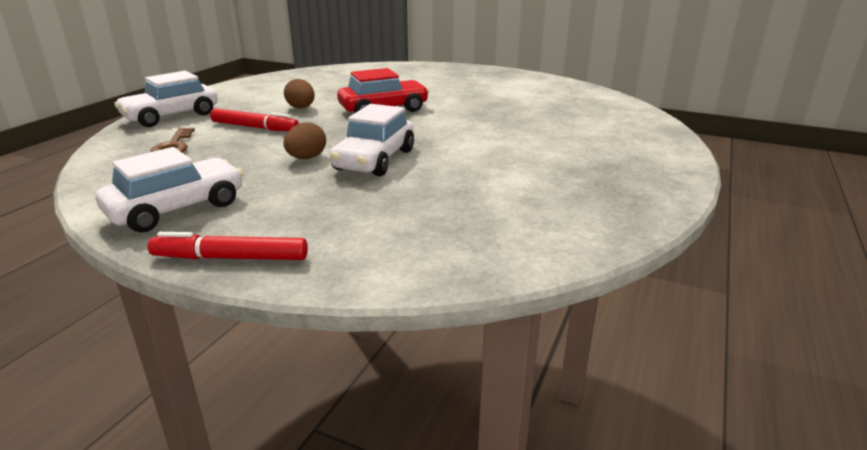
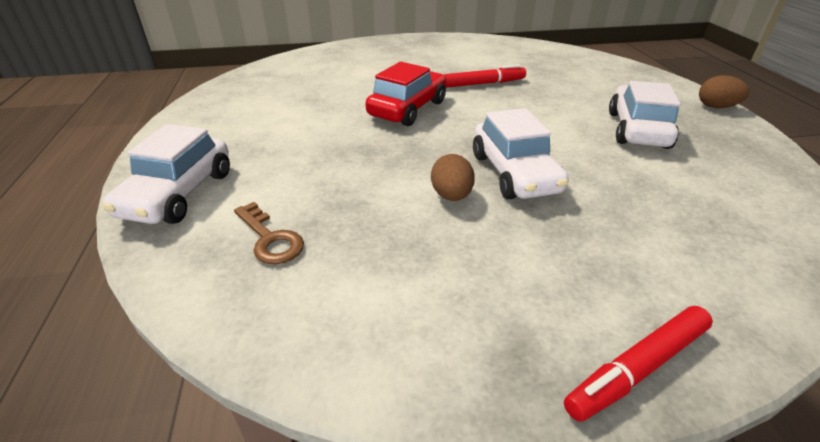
camera: 35 degrees left, 10 degrees up
white car [96,147,243,232] -> white car moved to [609,81,681,149]
red marker [210,108,299,131] -> red marker moved to [443,64,526,88]
brown egg [284,79,315,108] -> brown egg moved to [699,75,750,108]

